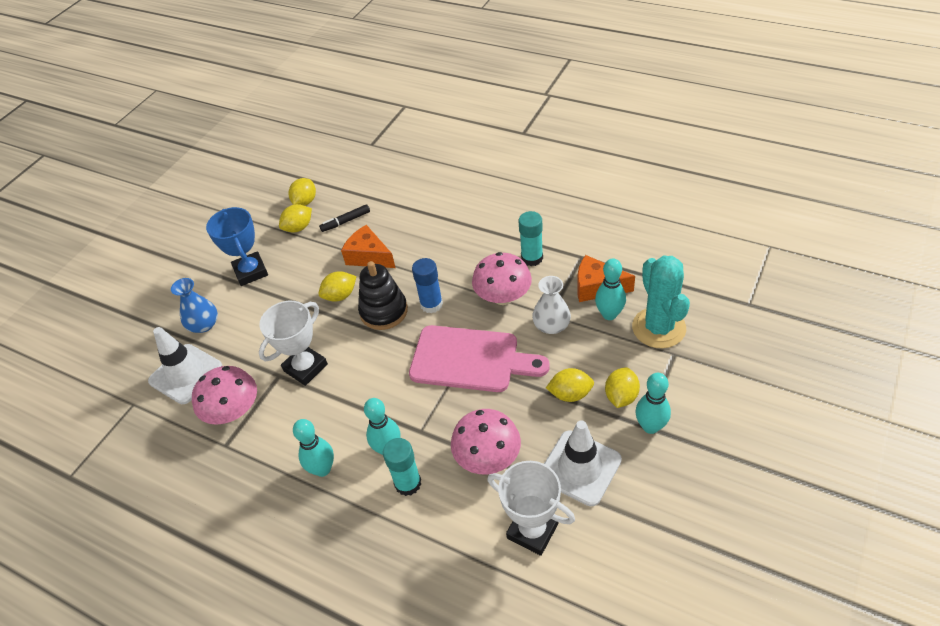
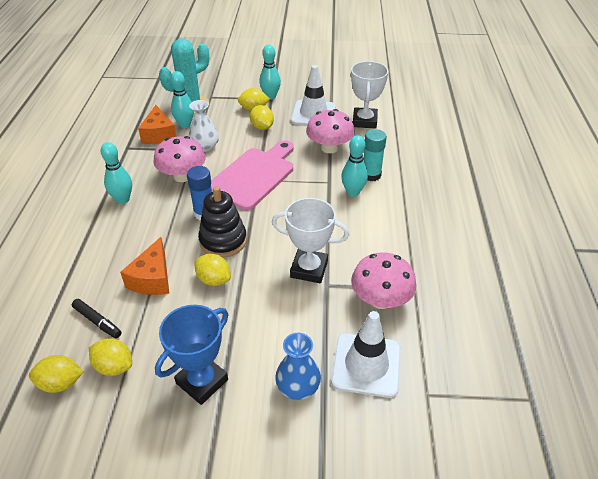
camera: 120 degrees left, 5 degrees down
turquoise bowling pin [293,419,334,477] -> turquoise bowling pin moved to [101,142,132,204]
pink cutting board [409,325,550,392] -> pink cutting board turned 45 degrees clockwise [211,140,294,210]
turquoise glue stick [519,211,543,266] -> none

